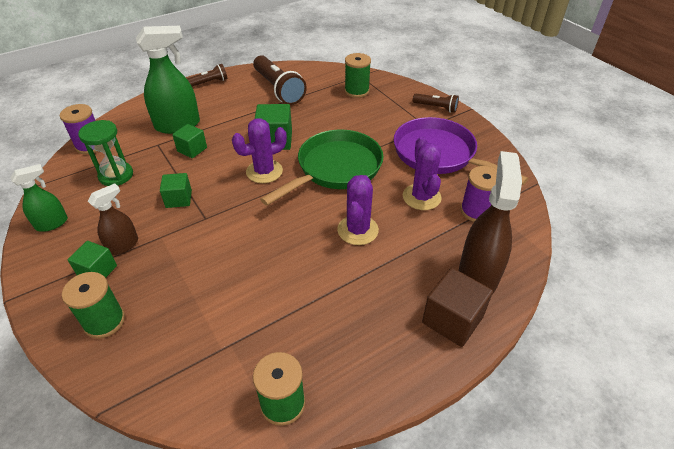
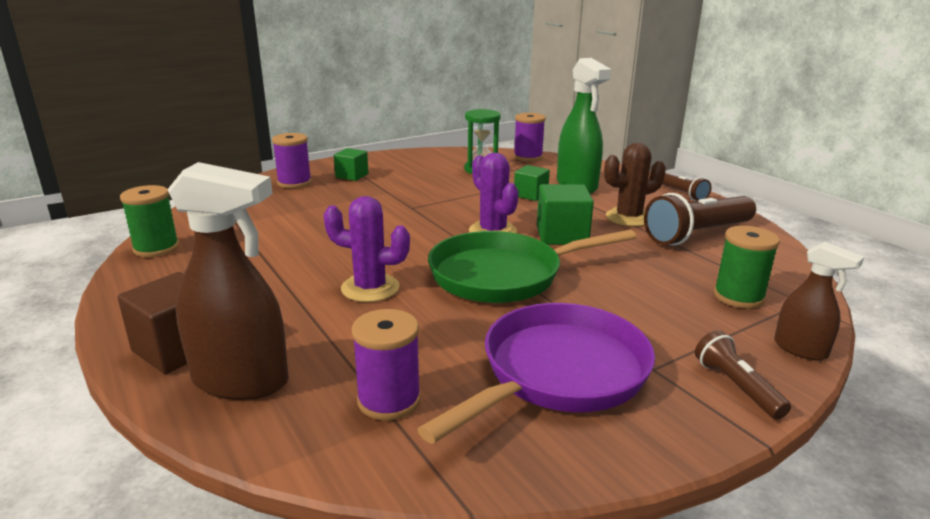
camera: 90 degrees right, 20 degrees down
green spray bottle [11,164,68,232] -> none
green spool [62,272,125,339] -> purple spool [272,133,312,188]
brown spray bottle [88,183,138,255] -> brown spray bottle moved to [774,242,864,360]
green cube [160,173,192,208] -> none
green pan [260,130,384,206] -> green pan turned 120 degrees clockwise [428,230,636,303]
purple cactus [403,137,442,210] -> none
brown flashlight [413,93,459,113] -> brown flashlight turned 135 degrees clockwise [695,330,791,420]
none -> brown cactus [604,143,666,226]

